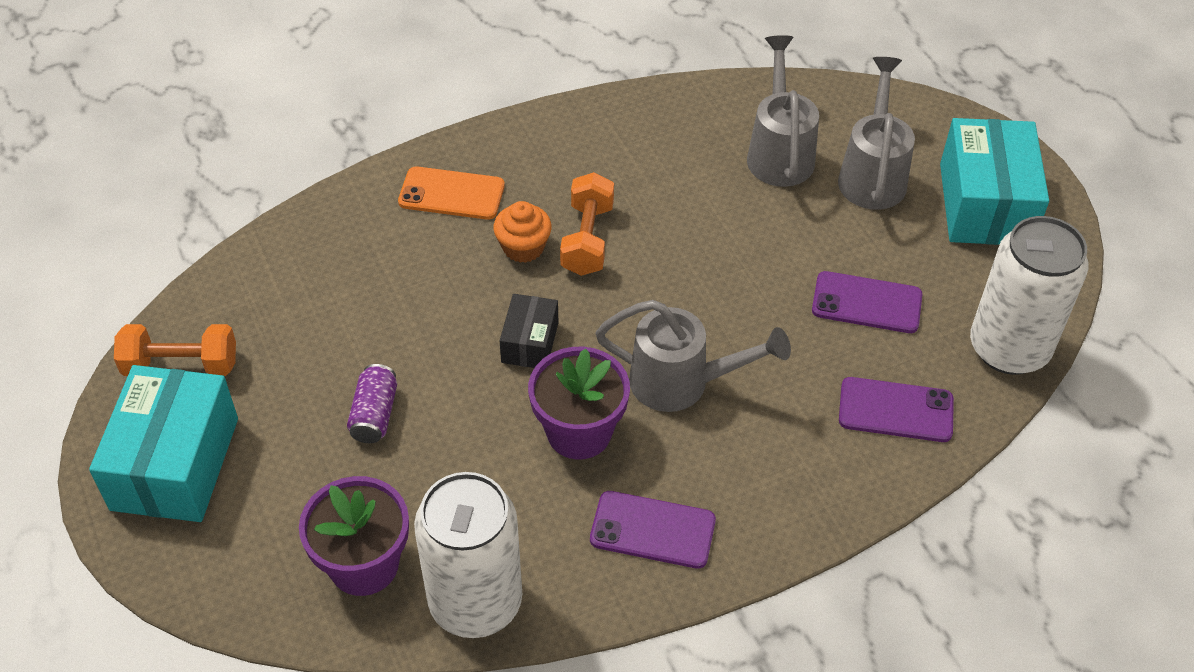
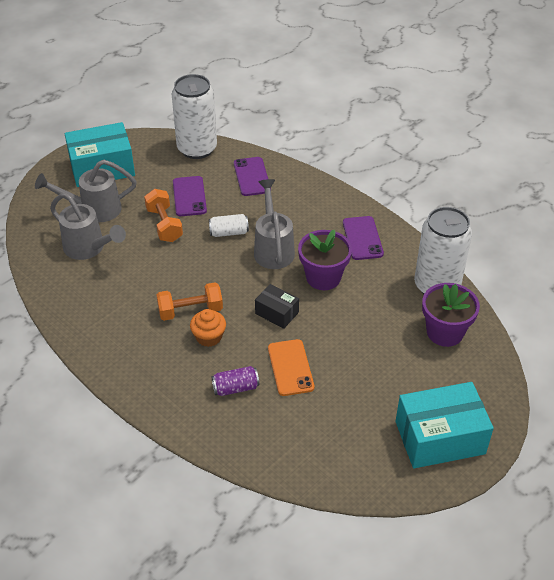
camera: 110 degrees left, 5 degrees down
orange dumbbell [114,324,236,376] -> orange dumbbell moved to [144,189,183,242]
purple can [347,364,397,443] -> purple can moved to [212,366,259,396]
orange phone [398,167,505,220] -> orange phone moved to [268,339,314,396]
black box [500,294,558,368] -> black box turned 45 degrees clockwise [255,284,299,329]
grey watering can [747,35,819,187] -> grey watering can turned 120 degrees counterclockwise [50,193,126,260]
none -> white can [209,214,249,237]

